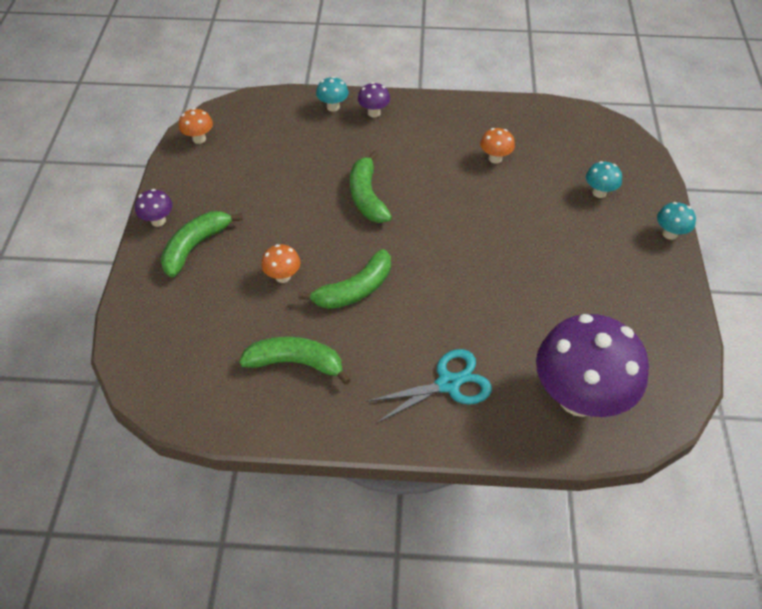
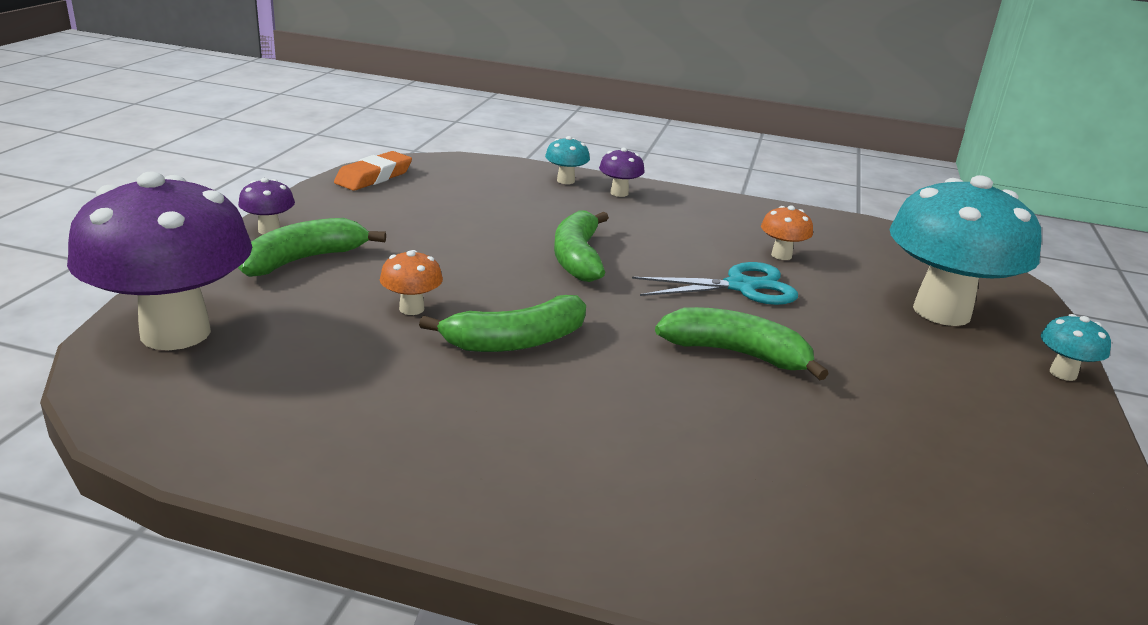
camera: 10 degrees right, 25 degrees down
orange mushroom [179,108,213,144] -> orange eraser [334,151,412,191]
green banana [239,337,351,385] -> green banana moved to [655,307,829,380]
turquoise scissors [366,349,492,423] -> turquoise scissors moved to [632,262,798,305]
purple mushroom [536,314,649,417] -> purple mushroom moved to [67,171,252,350]
turquoise mushroom [586,161,622,198] -> turquoise mushroom [889,175,1041,326], size x2.44

